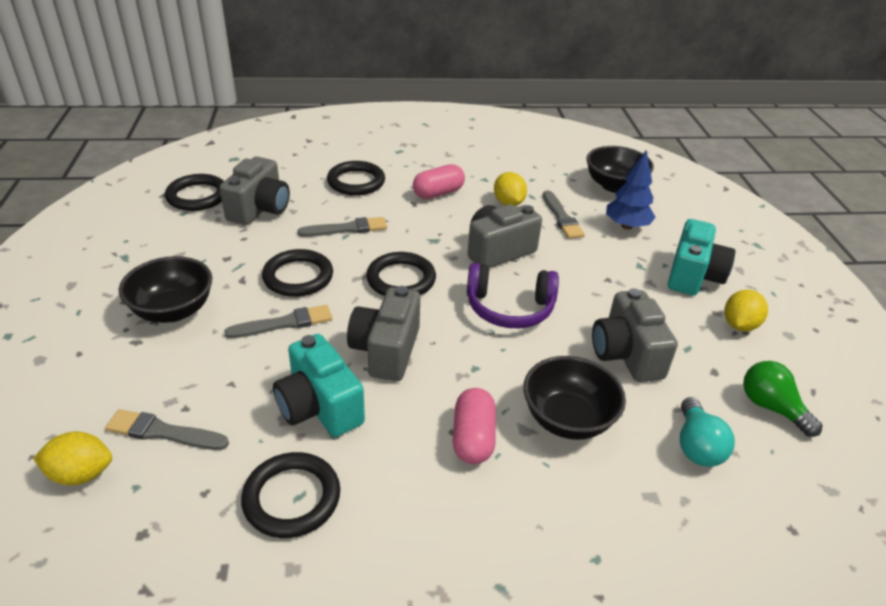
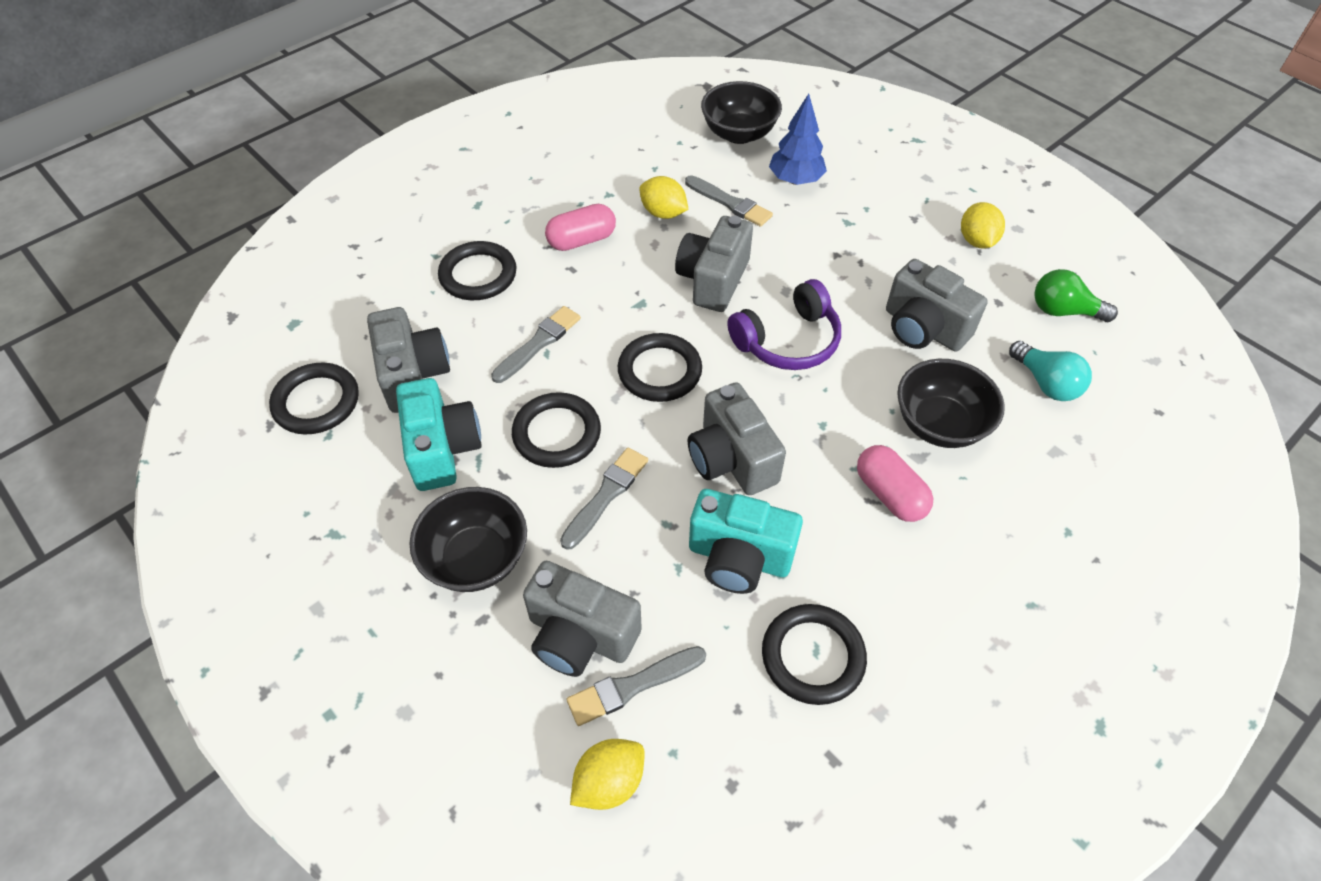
camera: 35 degrees left, 15 degrees up
pink capsule [413,164,465,199] -> pink capsule turned 45 degrees clockwise [545,204,616,251]
turquoise camera [668,219,735,295] -> turquoise camera moved to [396,378,482,491]
none -> grey camera [523,561,642,677]

